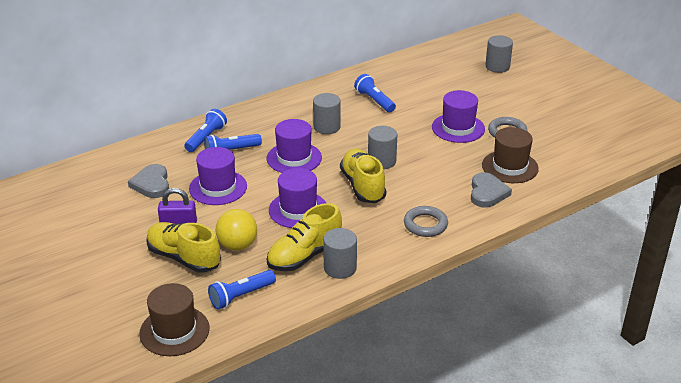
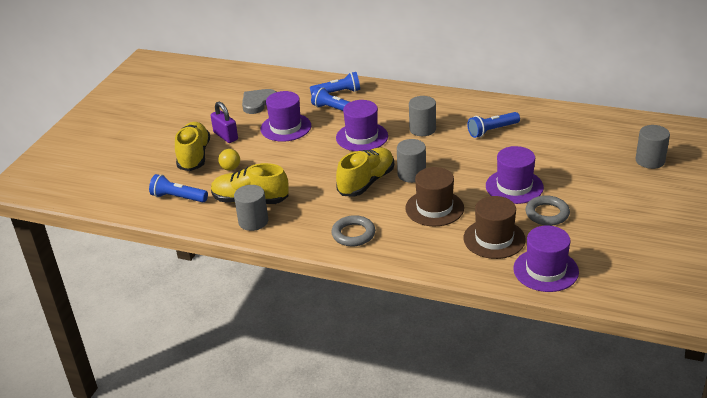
camera: 55 degrees right, 0 degrees up
brown hat [139,283,209,356] -> brown hat moved to [405,167,464,226]
yellow ball [216,209,257,251] -> yellow ball [218,149,240,171], size x0.61
purple hat [269,168,326,228] -> purple hat moved to [513,226,579,292]
blue flashlight [354,74,396,112] -> blue flashlight turned 135 degrees counterclockwise [467,112,520,138]
grey heart [471,172,512,208] -> none

